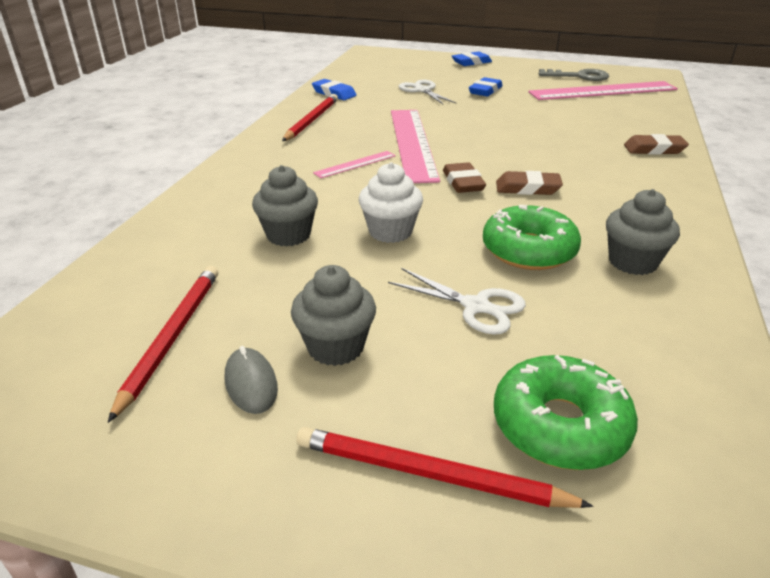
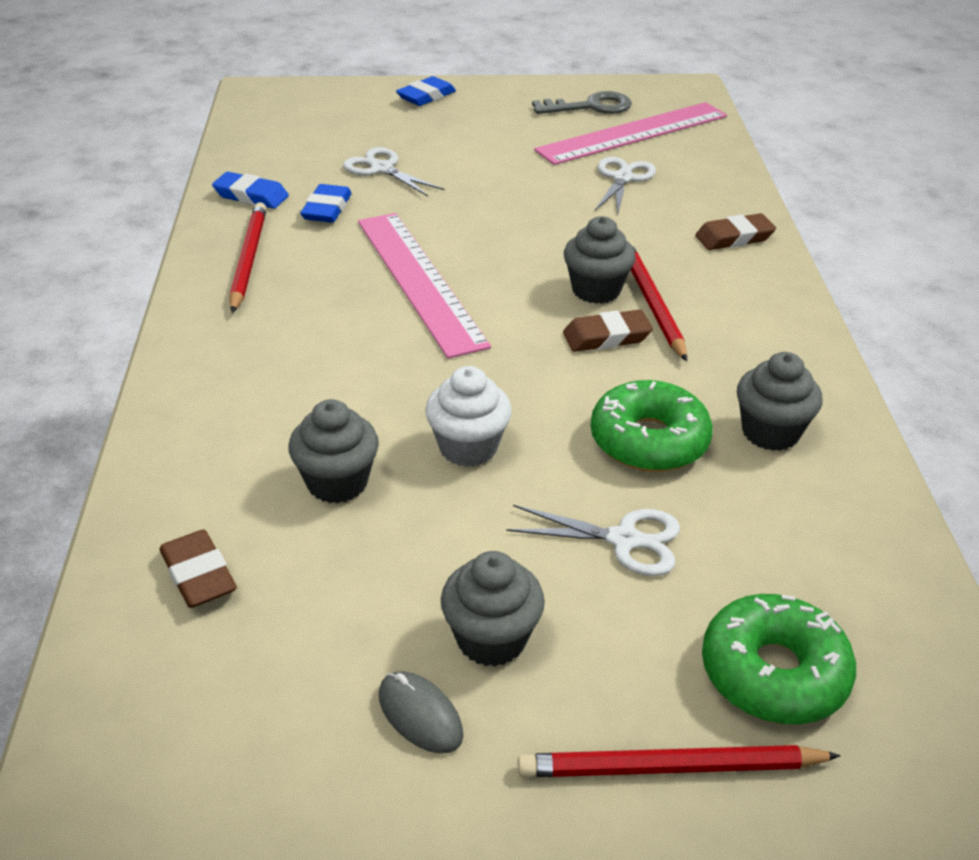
camera: 20 degrees left, 5 degrees up
red pencil [108,266,218,423] -> red pencil moved to [628,241,687,361]
pink ruler [313,151,396,178] -> none
brown eraser [443,162,486,193] -> brown eraser moved to [159,529,237,608]
blue eraser [469,77,503,96] -> blue eraser moved to [300,184,352,223]
none -> grey cupcake [564,216,636,304]
none -> white scissors [595,157,656,214]

